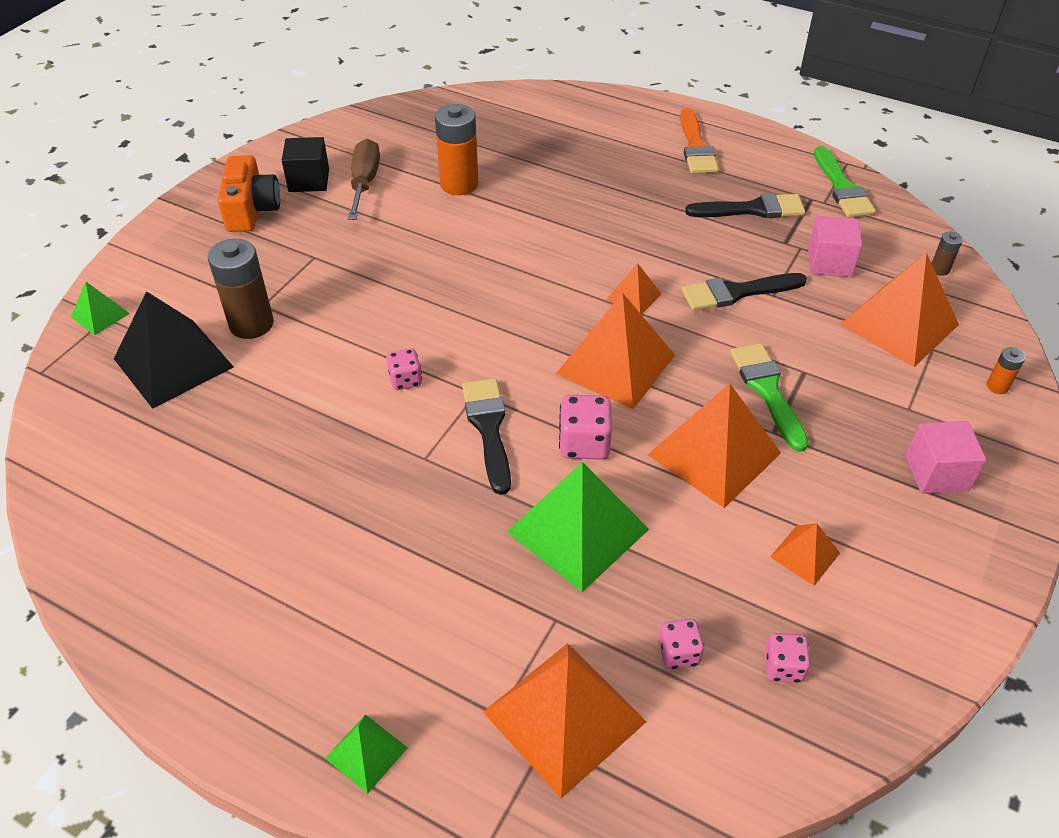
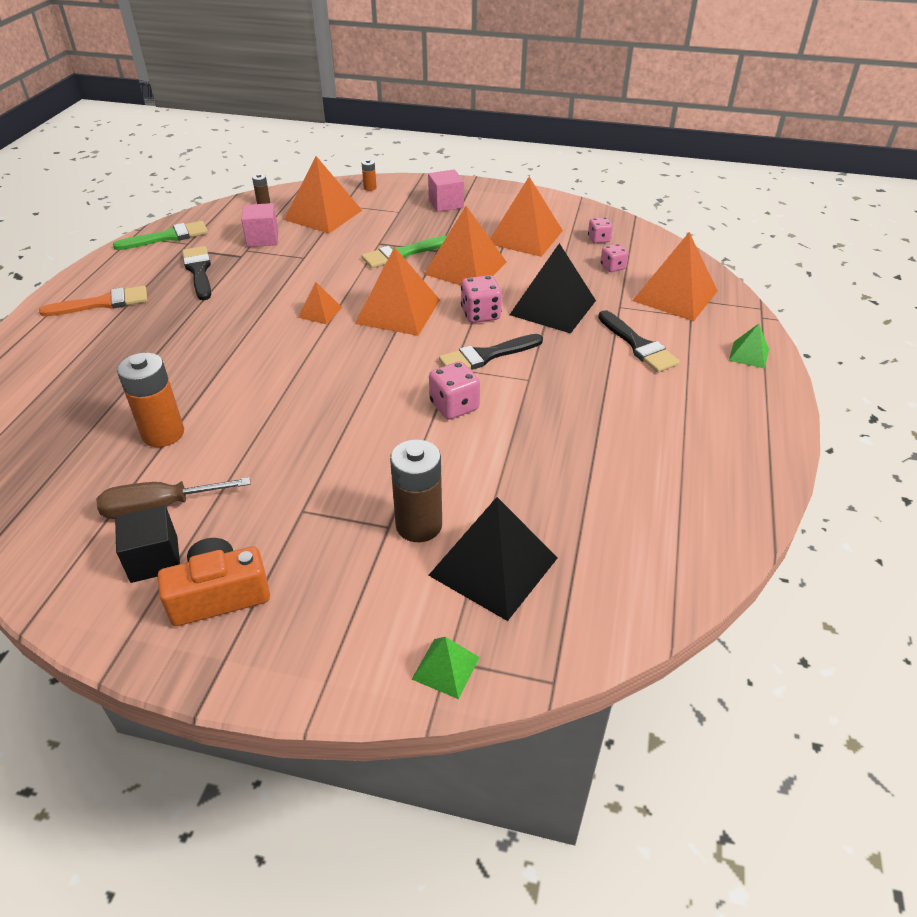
camera: 105 degrees left, 5 degrees down
pink dice [387,349,422,390] -> pink dice [429,361,480,420], size x1.56
green pyramid [507,462,649,592] -> black pyramid [510,243,596,333]
black brush [682,273,807,310] -> black brush moved to [598,310,680,373]
orange pyramid [770,523,840,586] -> orange pyramid [490,177,563,257], size x2.03

